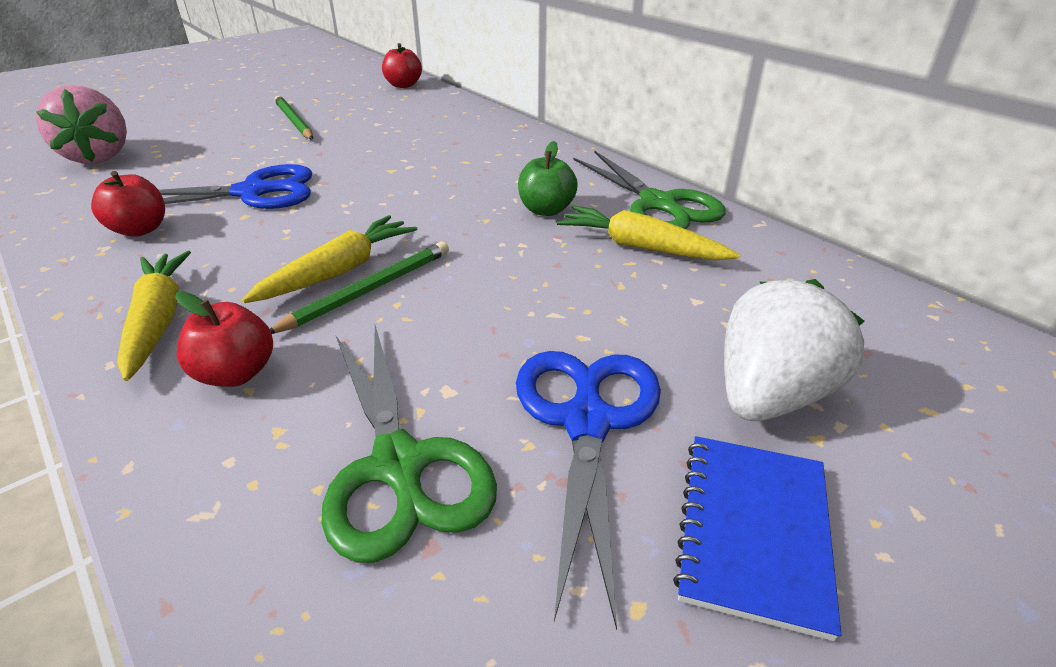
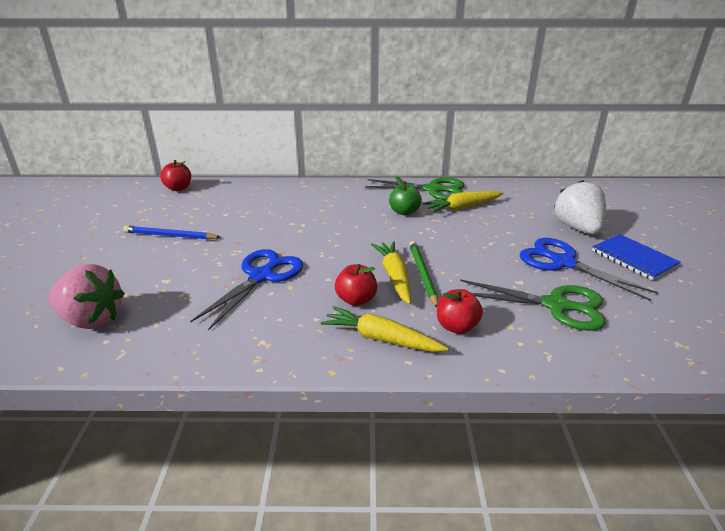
camera: 50 degrees left, 5 degrees down
red apple [91,171,165,237] -> red apple moved to [335,264,377,306]
green pencil [274,96,313,140] -> blue pencil [123,226,220,240]

